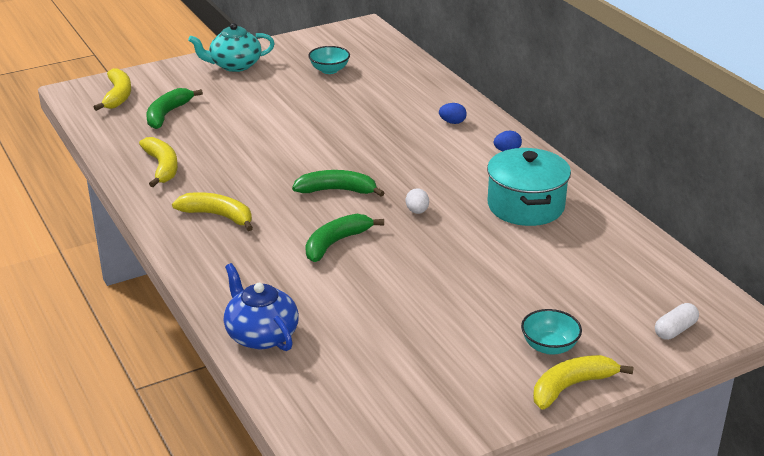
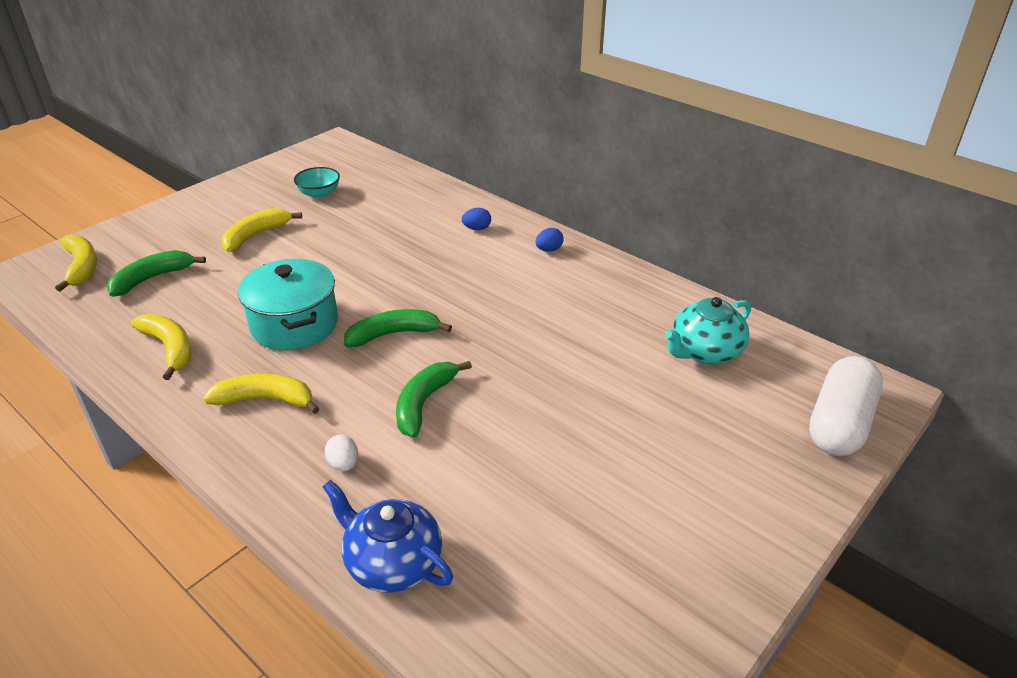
camera: 20 degrees left, 5 degrees up
green banana [146,88,203,129] -> green banana turned 45 degrees clockwise [106,250,206,297]
turquoise teapot [188,23,275,72] -> turquoise teapot moved to [665,297,751,364]
white egg [406,188,429,214] -> white egg moved to [325,435,358,471]
turquoise pot [487,148,571,226] -> turquoise pot moved to [238,259,338,350]
turquoise bowl [521,309,582,354] -> none
yellow banana [533,355,634,409] -> yellow banana moved to [221,208,302,252]
white capsule [655,303,699,340] -> white capsule [809,356,883,456], size x2.04

